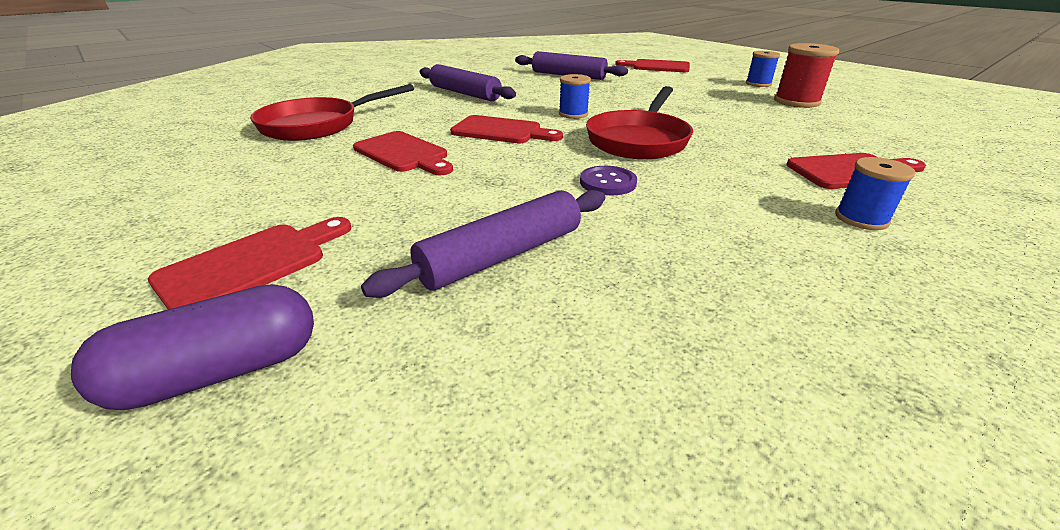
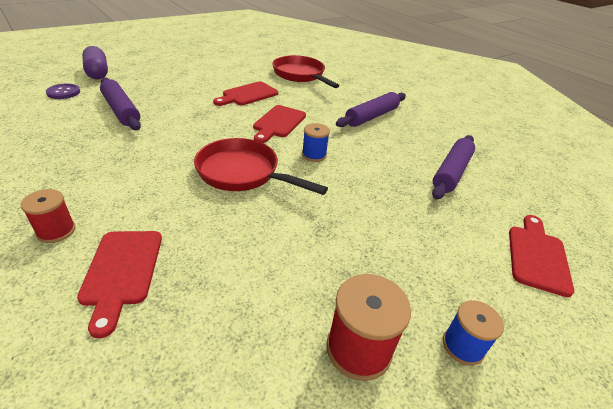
camera: 90 degrees right, 5 degrees up
red cutting board [148,217,351,309] -> none
purple button [580,166,637,195] -> purple button moved to [46,83,80,99]
blue spool [835,157,915,230] -> red spool [21,189,76,243]

